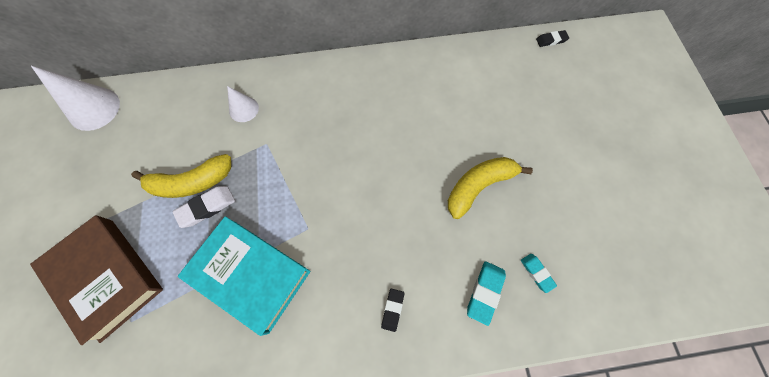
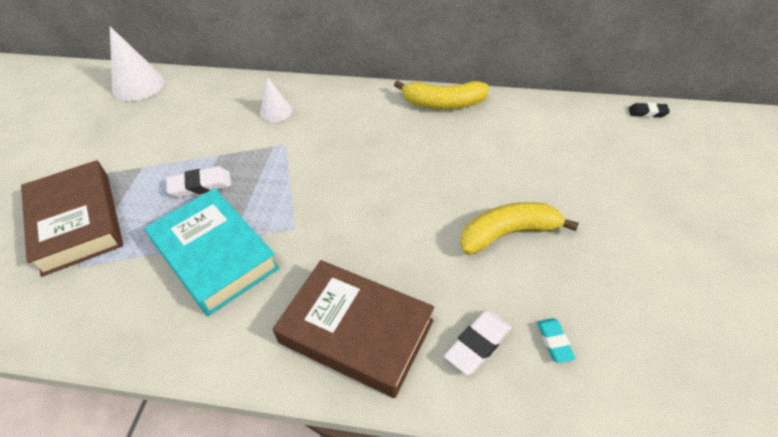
camera: 20 degrees right, 20 degrees down
yellow banana [131,154,231,198] -> yellow banana moved to [394,80,489,109]
black eraser [381,289,404,332] -> brown book [273,260,434,398]
turquoise eraser [467,261,506,326] -> white eraser [444,311,512,375]

